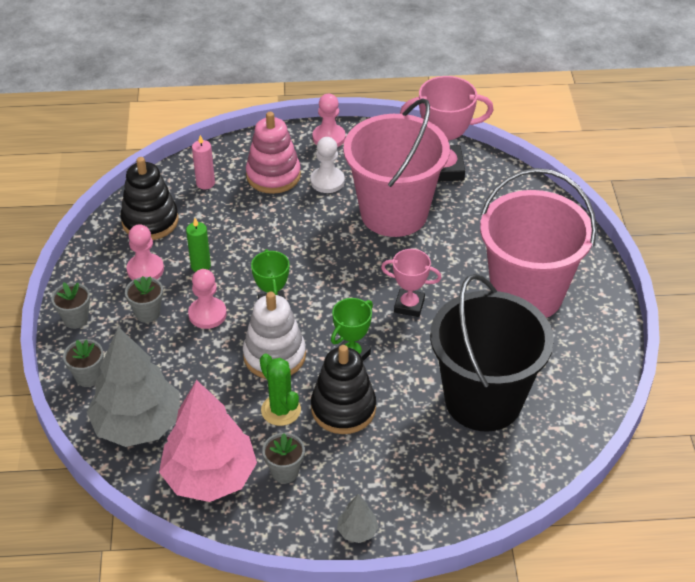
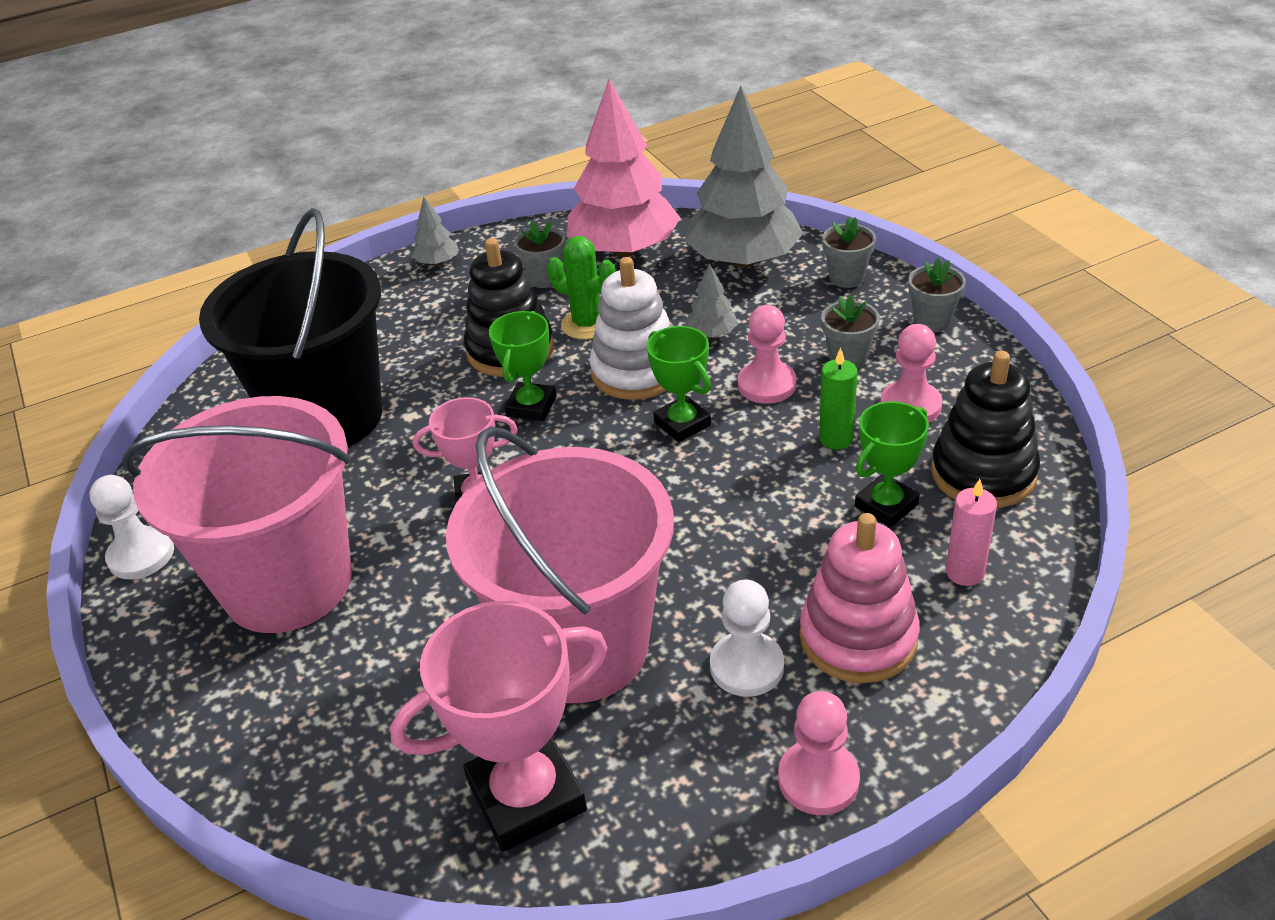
camera: 160 degrees right, 5 degrees down
none -> white pawn [89,475,174,579]
none -> grey tree [685,263,738,338]
none -> green trophy [855,401,929,527]

